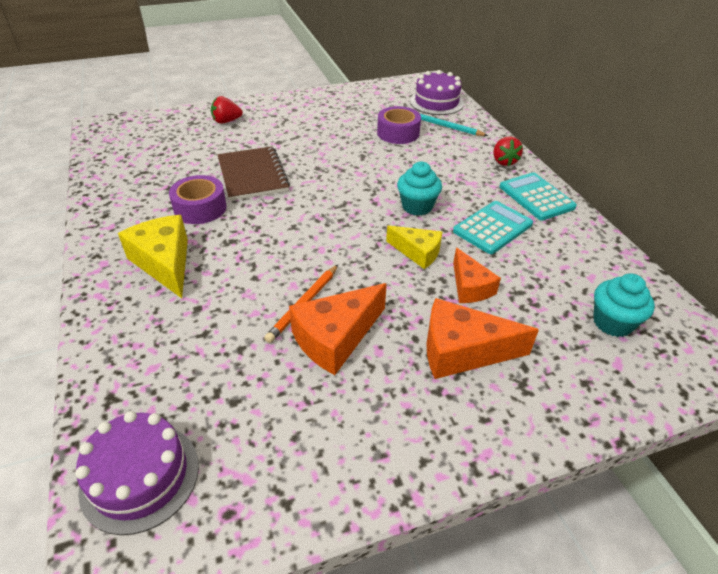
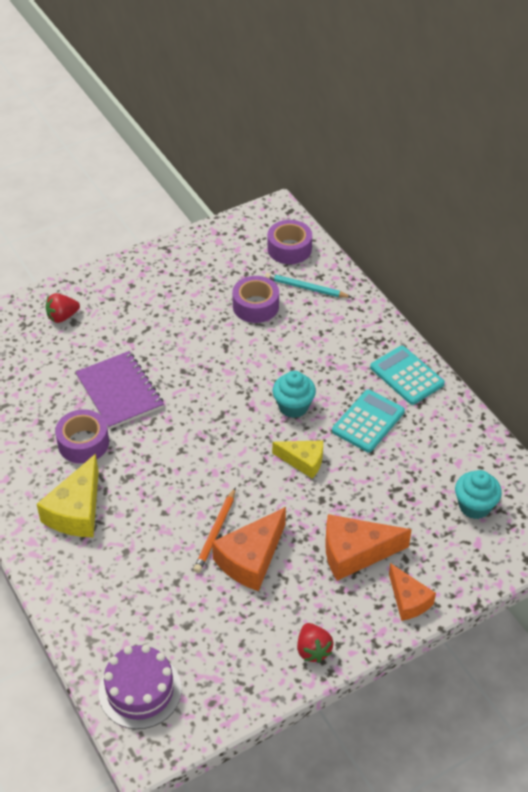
camera: 10 degrees left, 5 degrees up
yellow cheese [118,215,188,298] -> yellow cheese turned 120 degrees counterclockwise [37,454,99,537]
brown notebook [218,146,290,201] -> purple notebook [76,351,164,429]
purple cake [410,70,464,115] -> purple tape [267,220,312,264]
orange cheese [453,248,501,303] -> orange cheese moved to [389,563,436,621]
red strawberry [493,136,523,167] -> red strawberry moved to [297,623,333,663]

